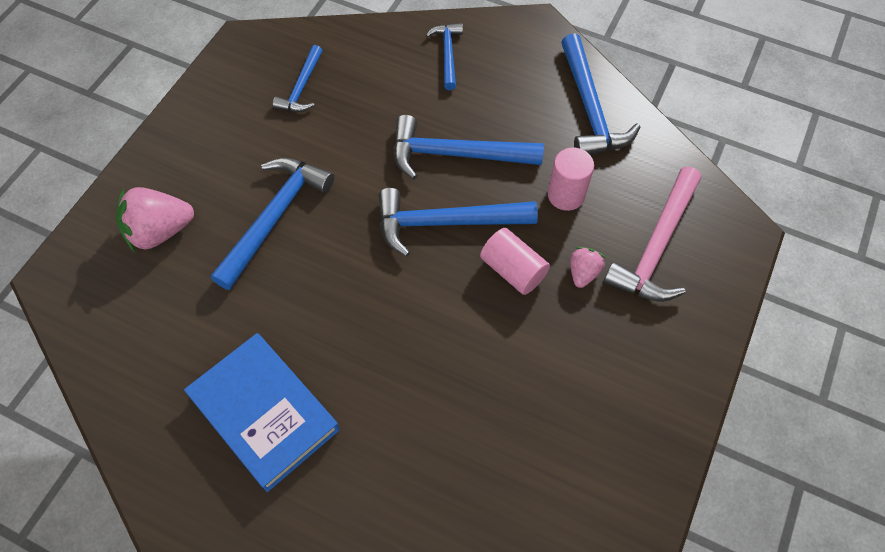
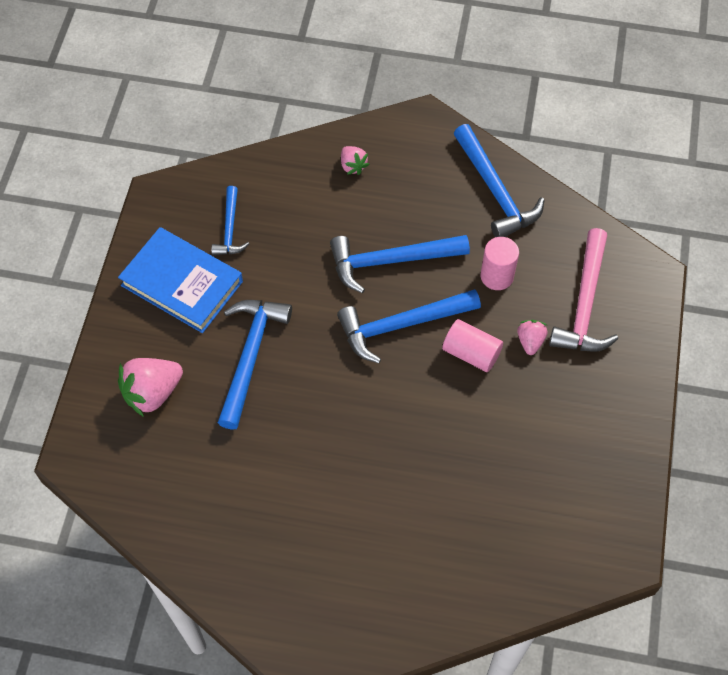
camera: 15 degrees left, 0 degrees up
blue book [184,333,340,492] -> blue book moved to [118,227,243,333]
blue hammer [426,23,463,90] -> pink strawberry [341,146,369,175]

